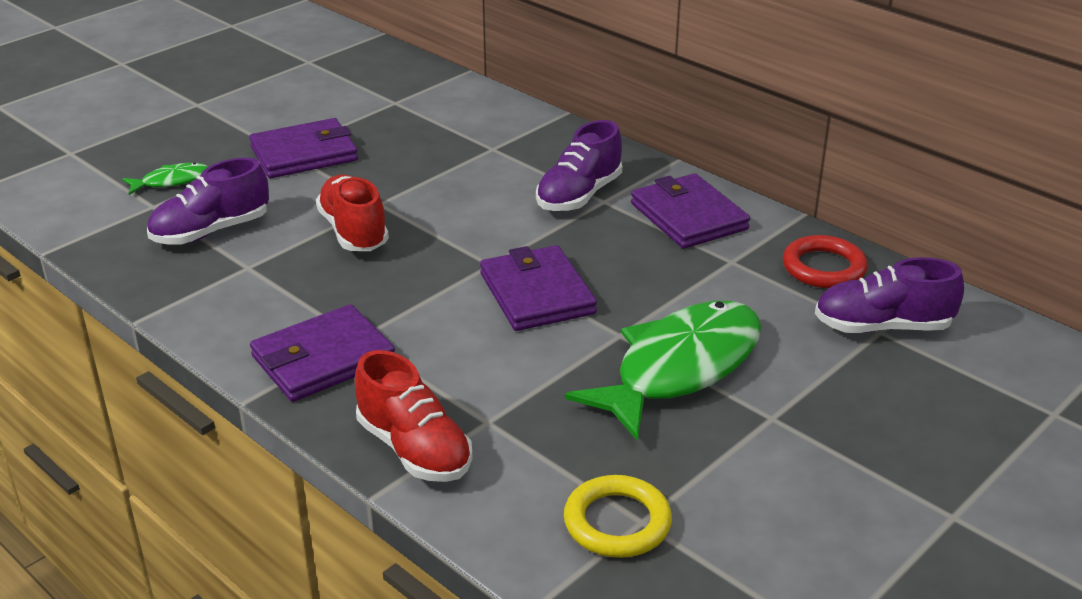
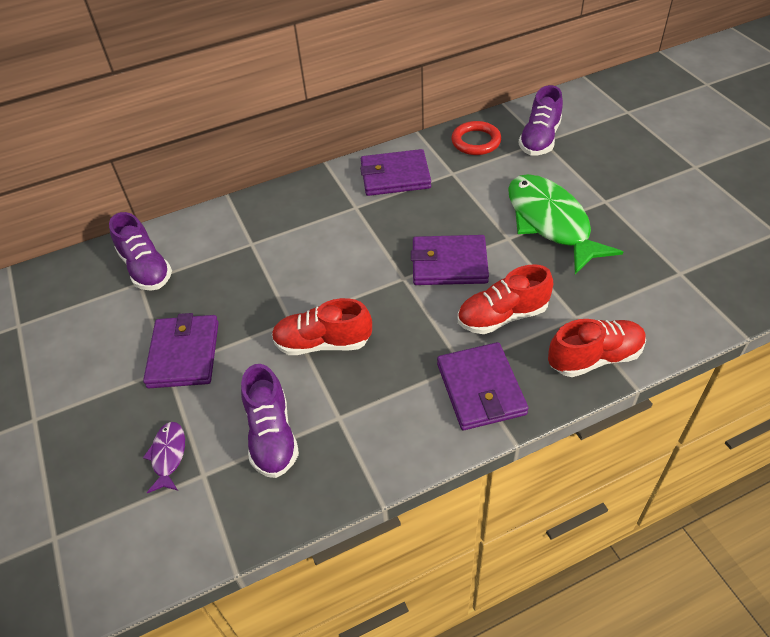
camera: 65 degrees left, 15 degrees up
green fish [122,162,208,195] -> purple fish [143,422,185,493]
purple shoe [536,120,622,212] -> purple shoe moved to [109,212,172,291]
yellow ring [564,475,672,558] -> none
none -> red shoe [458,264,553,334]

